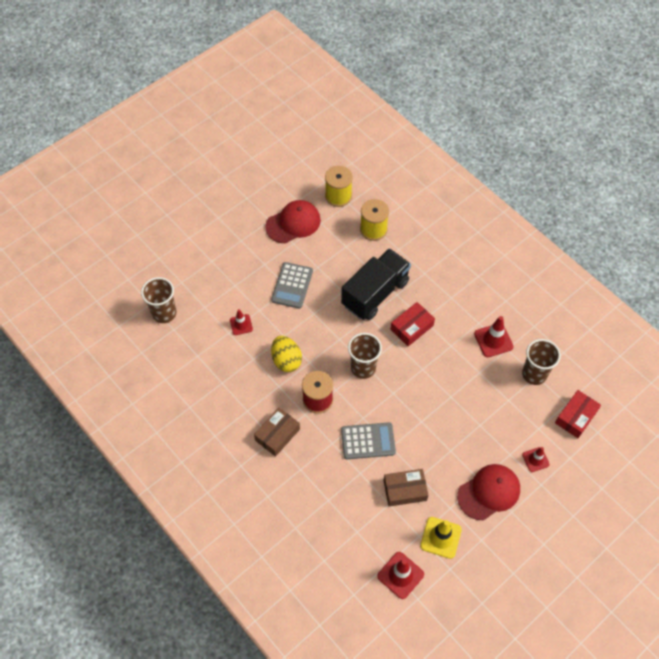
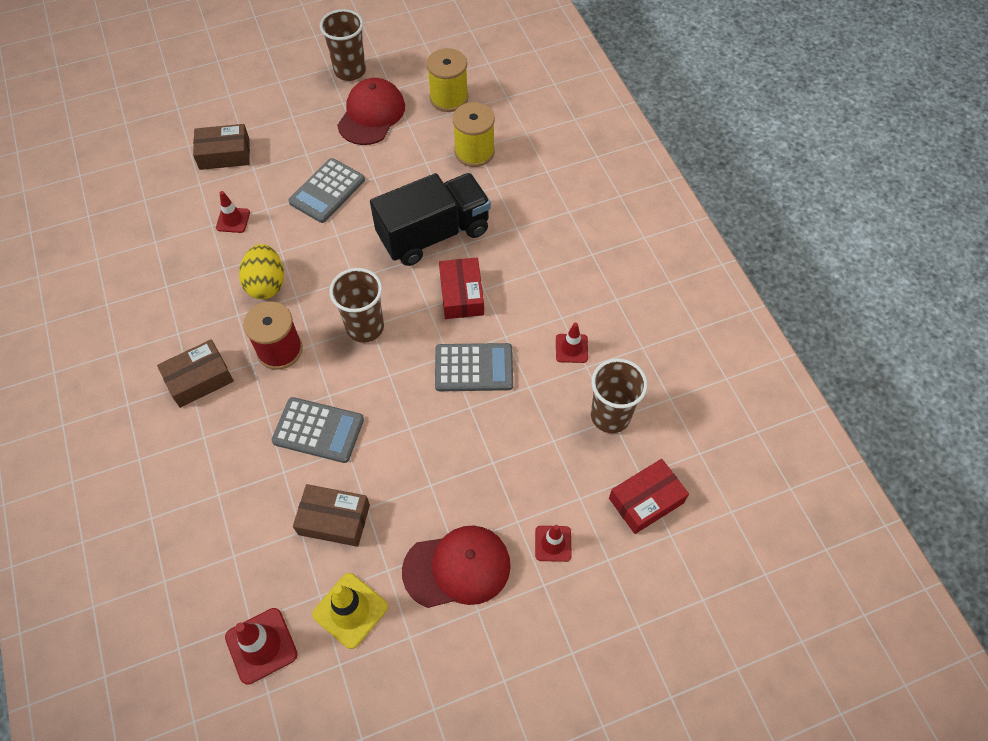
camera: 20 degrees right, 0 degrees up
brown cup [141,277,176,323] -> brown cup moved to [320,9,366,81]
red cap [265,200,321,244] -> red cap turned 60 degrees counterclockwise [337,78,405,145]
red box [391,302,435,346] -> red box turned 75 degrees counterclockwise [439,258,484,319]
red traffic cone [474,316,514,357] -> red traffic cone [556,323,588,363], size x0.64
none -> brown box [193,124,250,170]
none -> grey calculator [435,343,513,391]

